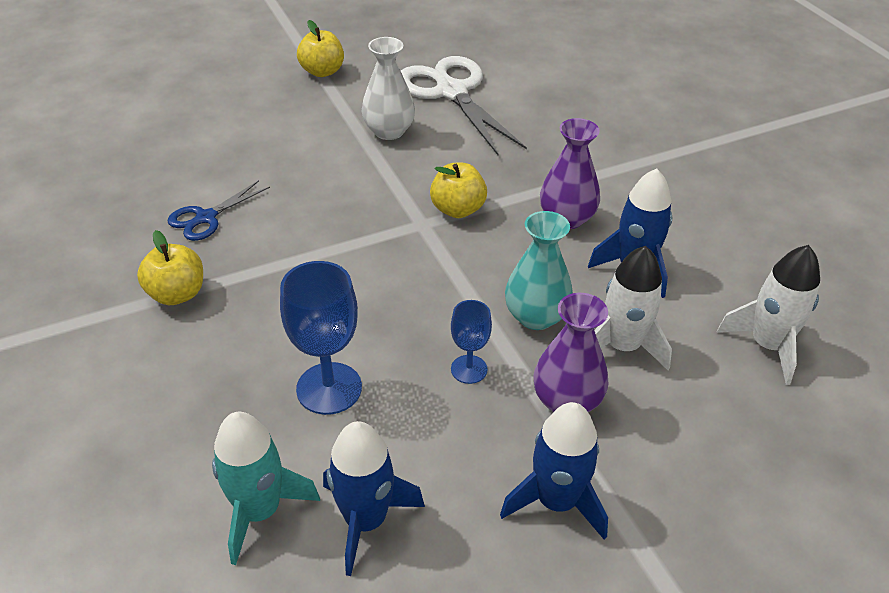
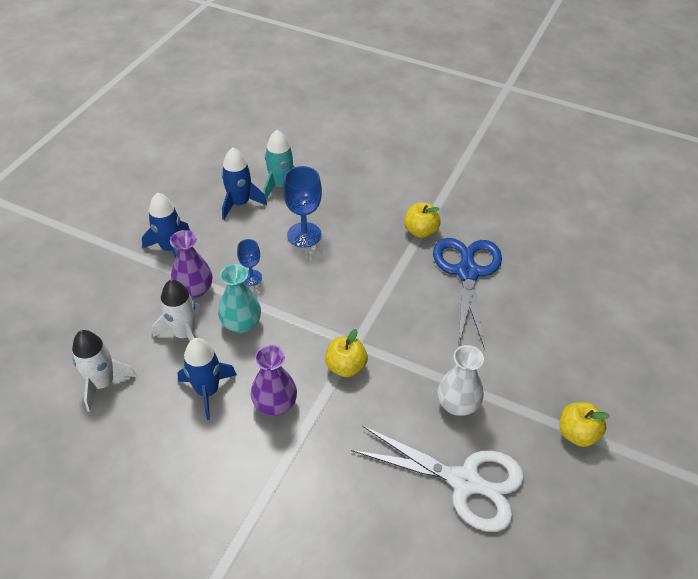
camera: 140 degrees right, 5 degrees up
blue scissors [167,180,270,241] -> blue scissors [433,238,502,349], size x1.95

